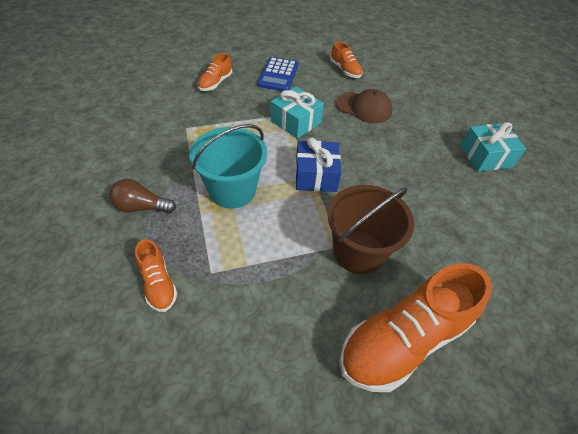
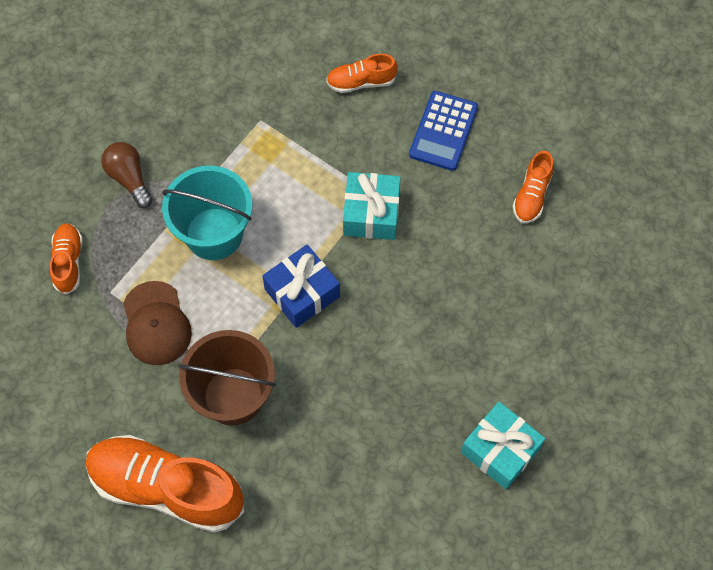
camera: 55 degrees right, 15 degrees up
orange shoe [135,239,178,312] -> orange shoe turned 150 degrees clockwise [50,223,83,295]
blue calculator [258,57,298,91] -> blue calculator turned 45 degrees counterclockwise [409,91,478,171]
brown cap [336,89,392,123] -> brown cap moved to [123,281,192,365]

